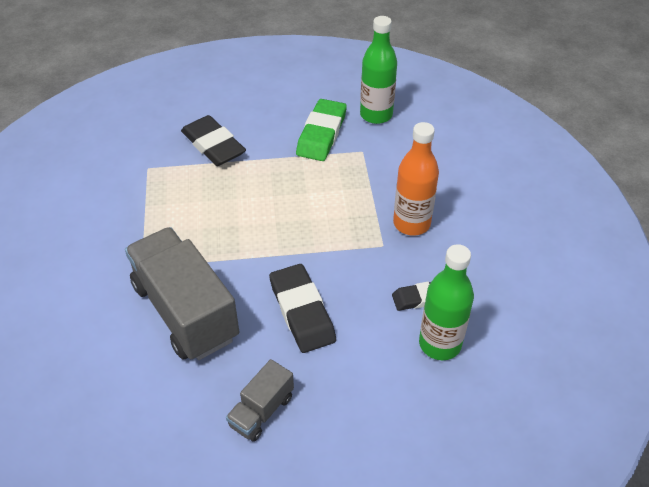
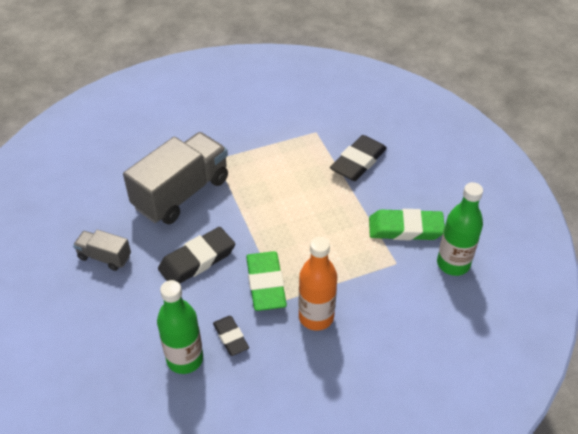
camera: 75 degrees right, 0 degrees up
none -> green eraser [246,251,287,311]

